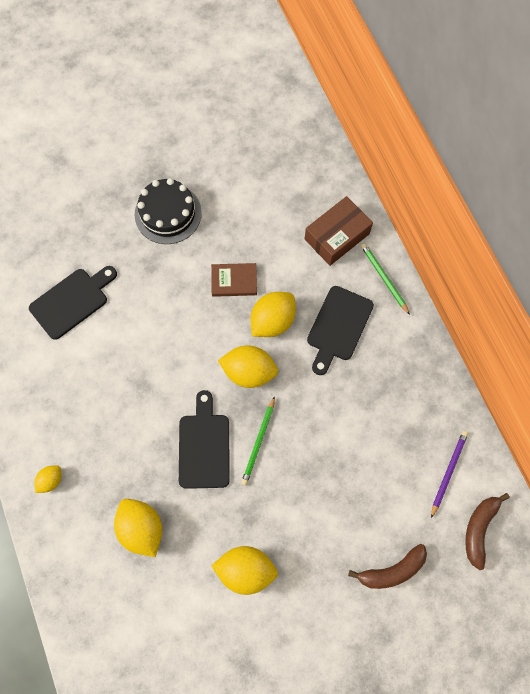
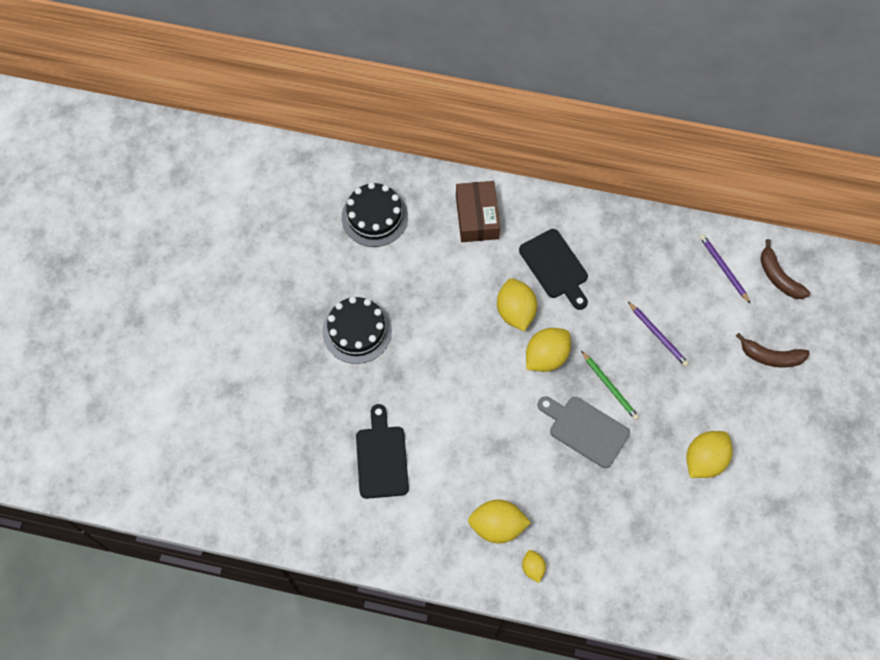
camera: 55 degrees left, 5 degrees down
yellow lemon [114,499,162,557] -> yellow lemon moved to [468,500,531,543]
black cutting board [179,390,230,489] -> grey cutting board [538,396,630,468]
brown book [211,263,257,297] -> none
brown banana [348,544,427,589] -> brown banana turned 90 degrees clockwise [736,333,809,367]
green pencil [361,243,410,315] -> none
none -> black cake [342,182,408,247]
none -> purple pencil [628,302,689,367]

